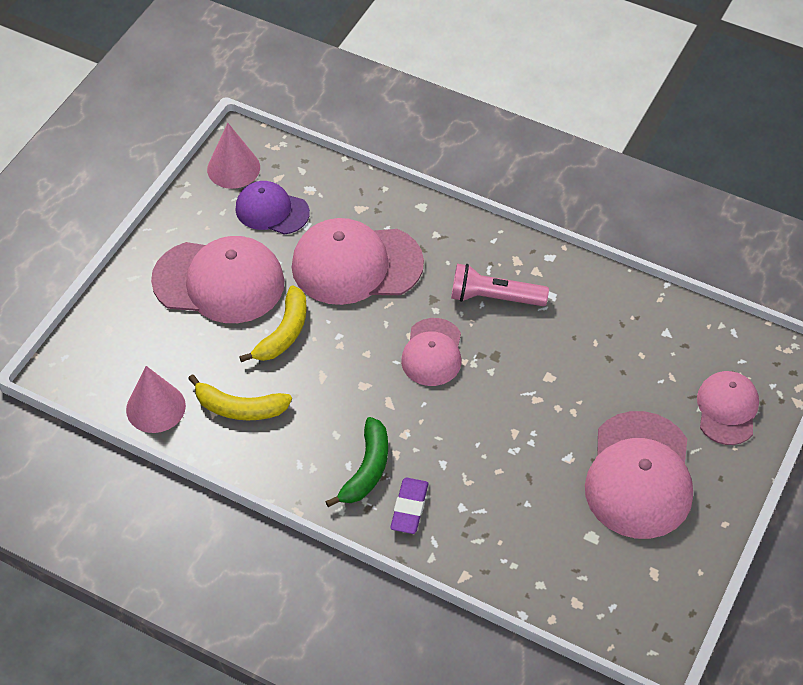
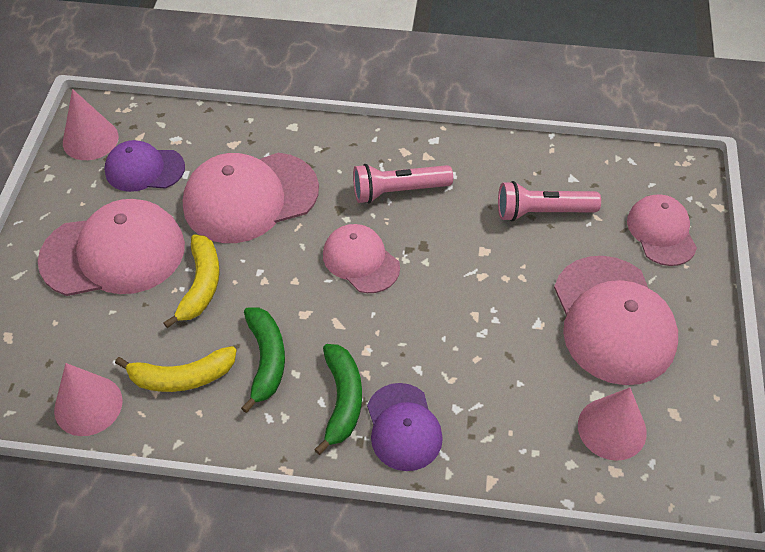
camera: 20 degrees left, 0 degrees up
purple eraser [390,478,428,534] -> purple cap [367,383,443,471]
pink cap [401,318,461,386] -> pink cap turned 150 degrees clockwise [323,224,400,293]
none -> green banana [241,307,285,413]
none -> pink flashlight [498,181,601,222]
none -> pink cone [578,387,647,461]

